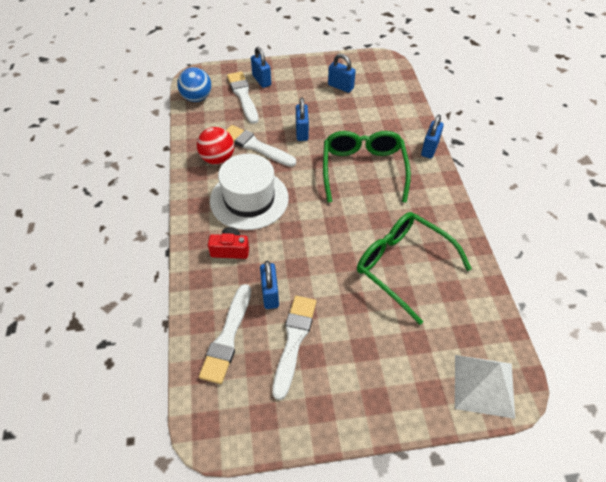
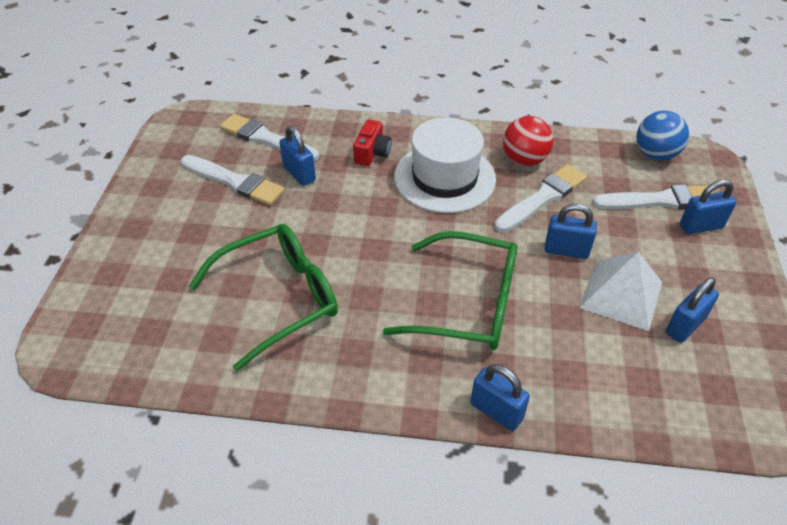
camera: 105 degrees right, 5 degrees down
blue padlock [260,261,279,309] -> blue padlock turned 45 degrees clockwise [279,126,316,186]
white pyramid [455,355,515,419] -> white pyramid moved to [579,251,662,331]

